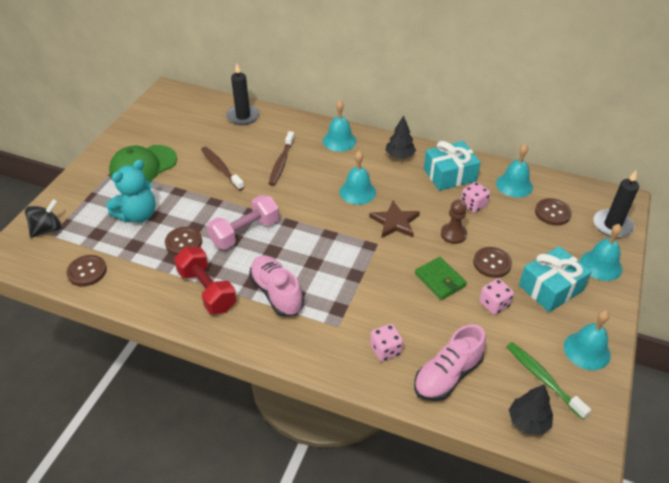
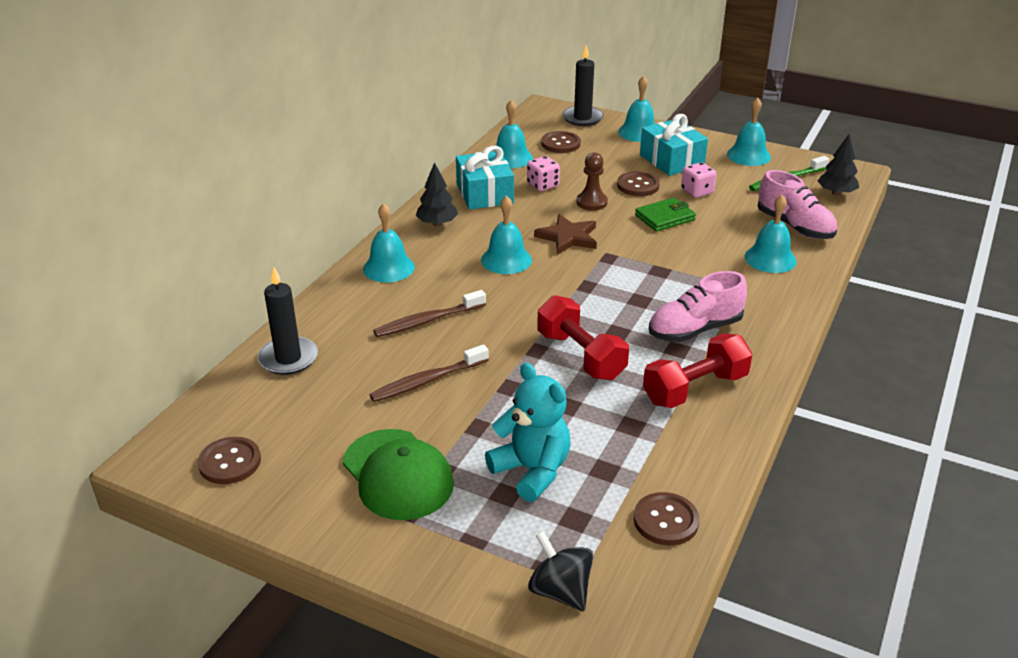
camera: 85 degrees left, 10 degrees down
brown button [165,227,202,256] -> brown button moved to [198,437,261,484]
pink dumbbell [207,195,279,250] -> red dumbbell [537,295,629,380]
brown toothbrush [269,131,295,186] -> brown toothbrush turned 135 degrees clockwise [373,290,486,337]
pink dice [370,324,403,361] -> turquoise bell [745,195,797,273]

